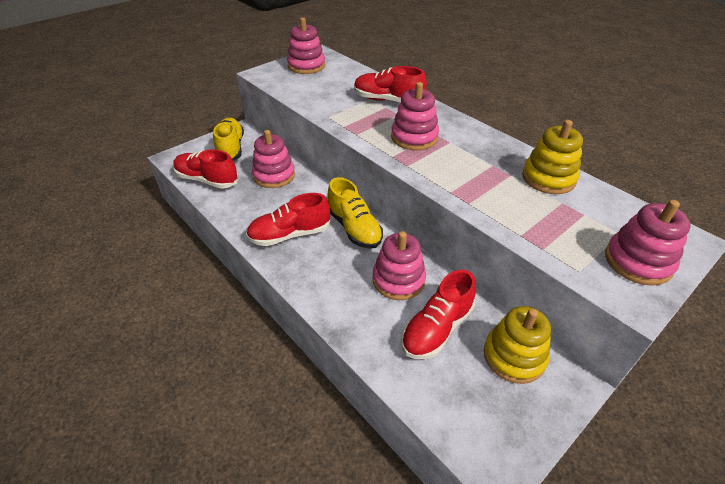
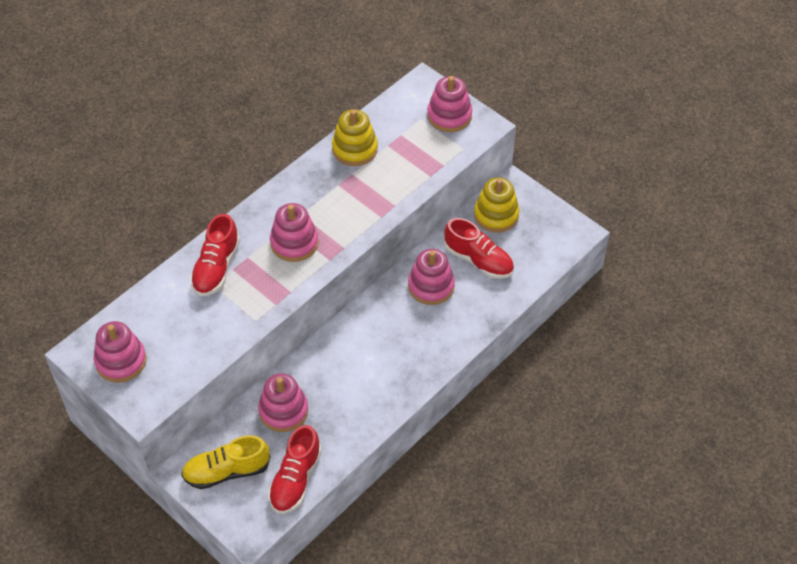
camera: 95 degrees left, 10 degrees up
red shoe [246,193,331,246] -> none
yellow shoe [328,177,383,249] -> none

